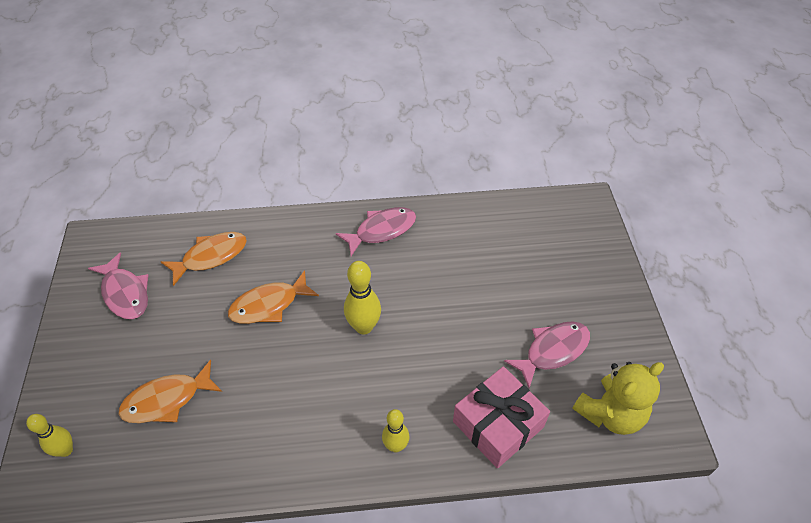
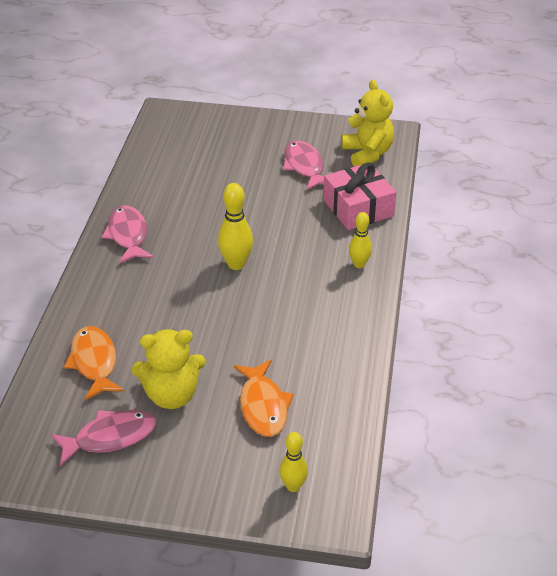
camera: 75 degrees left, 10 degrees down
orange fish [228,270,319,324] -> none
none -> yellow teddy bear [132,329,205,409]

